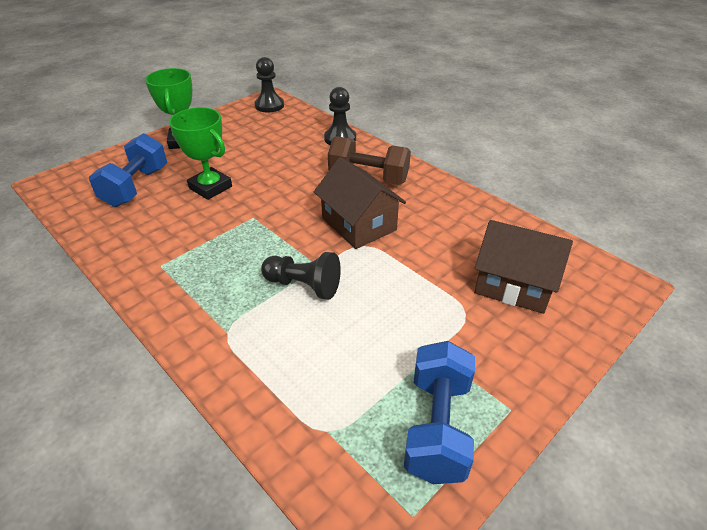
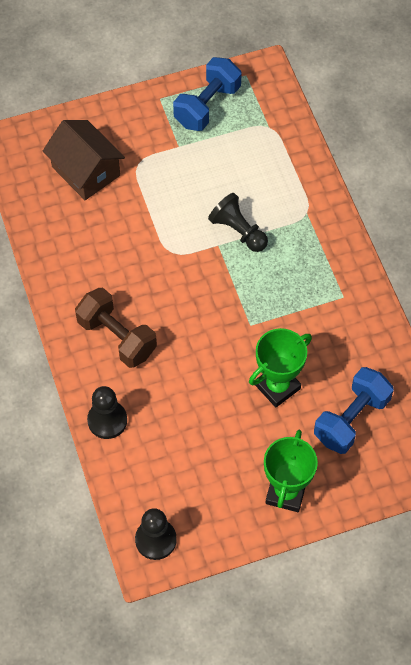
camera: 155 degrees left, 20 degrees up
green trophy [169,107,232,200] -> green trophy turned 75 degrees clockwise [249,328,312,407]
brown house [314,157,406,249] -> none

